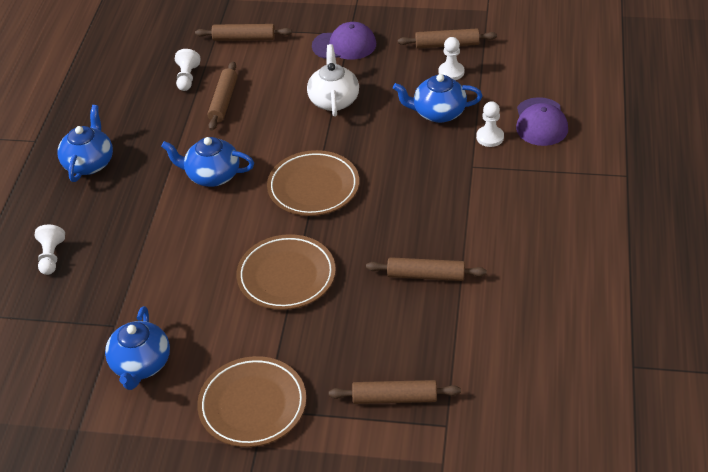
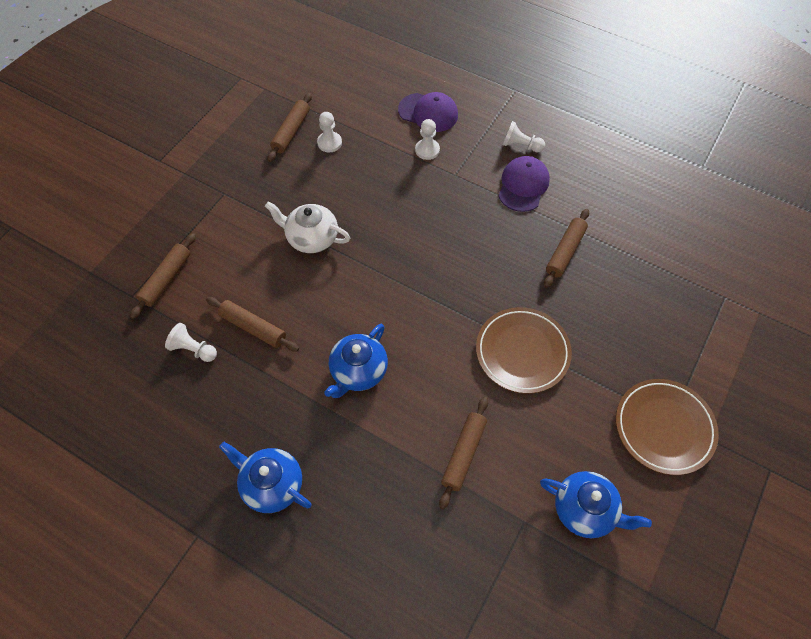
camera: 70 degrees left, 15 degrees up
white pawn [35,225,65,275] -> white pawn moved to [502,121,545,152]
brown plate [267,150,359,216] -> none
purple cap [312,22,376,60] -> purple cap moved to [498,156,550,212]
brown rolling pin [329,380,461,404] -> brown rolling pin moved to [439,397,488,509]
blue teapot [393,74,482,123] -> none

